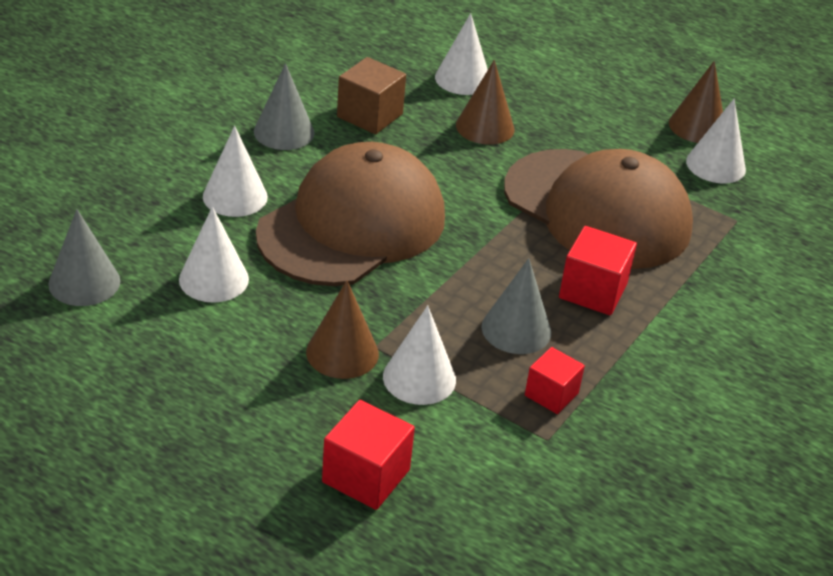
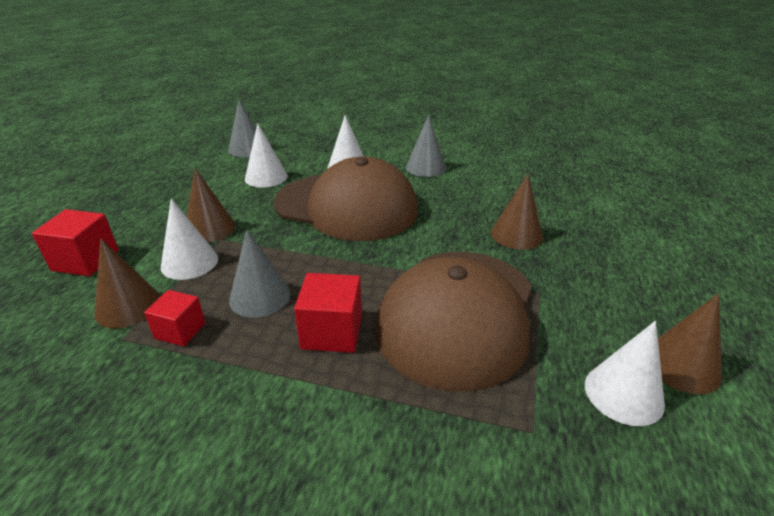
camera: 75 degrees right, 5 degrees down
brown cube [337,57,406,134] -> none
white cone [435,13,488,95] -> none
none -> brown cone [94,239,161,328]

